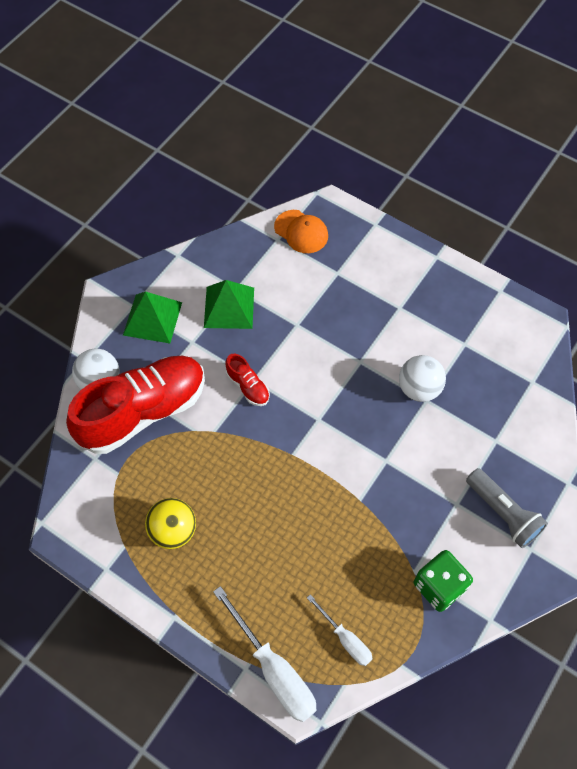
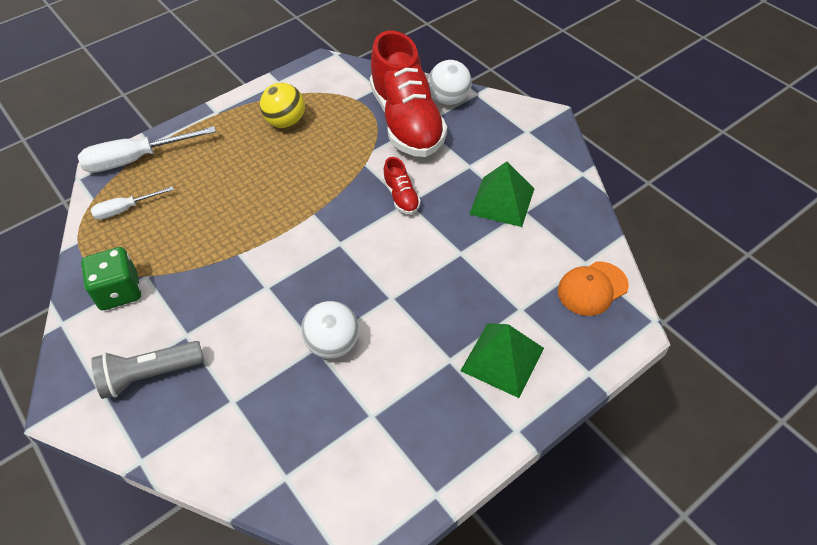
camera: 110 degrees right, 10 degrees down
green pyramid [123,291,182,343] -> green pyramid moved to [460,323,544,398]
red shoe [225,354,270,406] -> red shoe turned 90 degrees counterclockwise [383,157,421,214]

